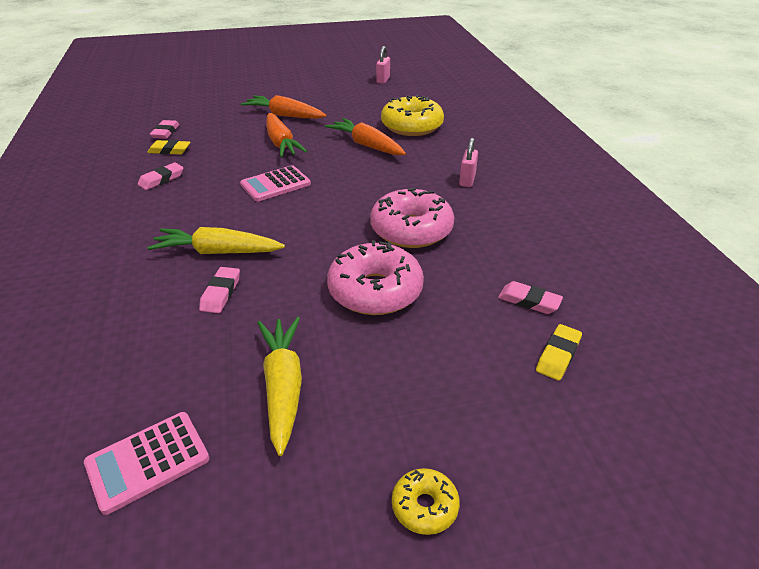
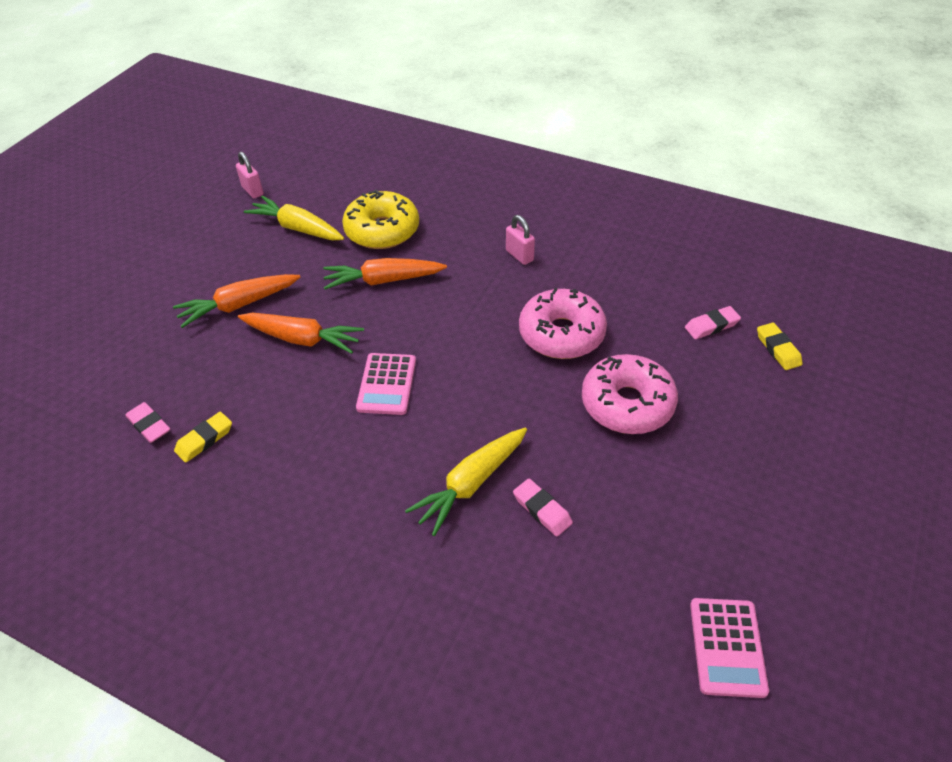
camera: 50 degrees left, 10 degrees up
pink eraser [138,163,183,190] -> none
yellow carrot [257,317,302,456] -> yellow carrot moved to [244,196,344,240]
yellow donut [392,468,460,535] -> none

